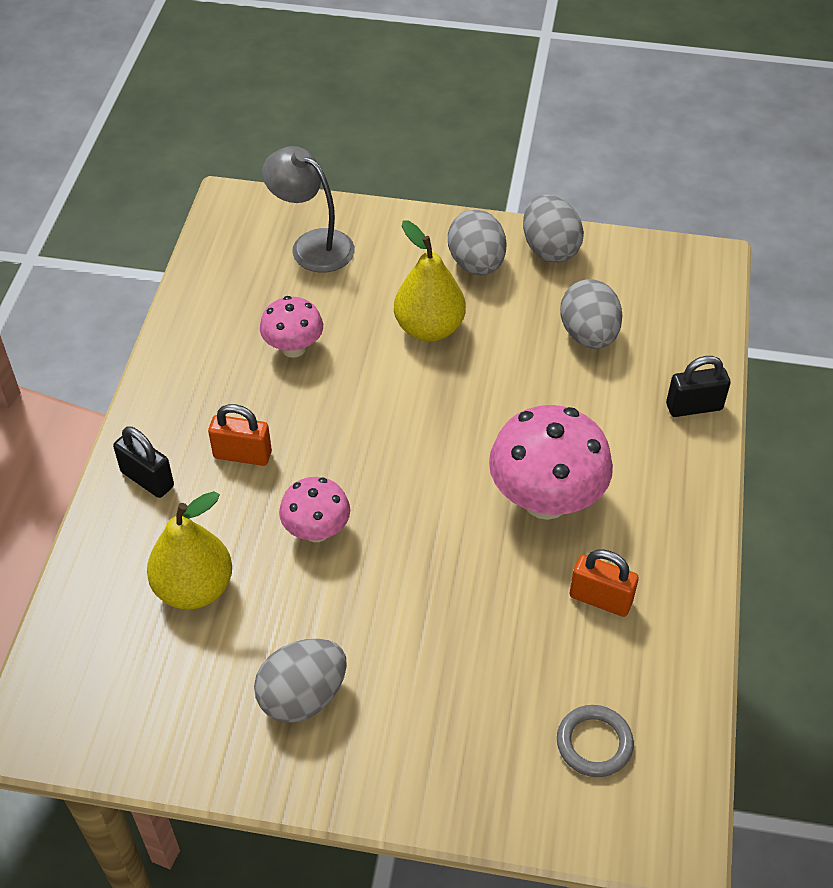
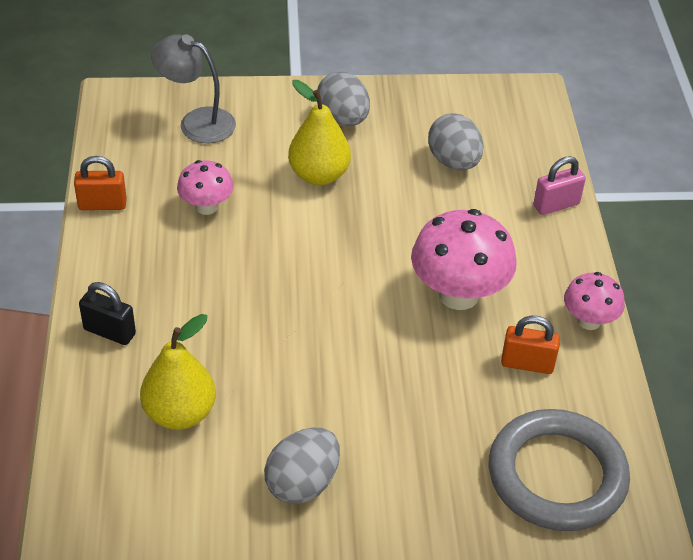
camera: 15 degrees left, 5 degrees down
orange padlock [208,404,272,466] -> orange padlock moved to [74,156,127,210]
pink mushroom [279,477,350,542] -> pink mushroom moved to [564,272,625,330]
grey egg [523,194,584,262] -> none
grey ring [557,705,634,777] -> grey ring [489,409,630,531], size x2.15
black padlock [666,356,730,417] -> pink padlock [533,156,586,215]

